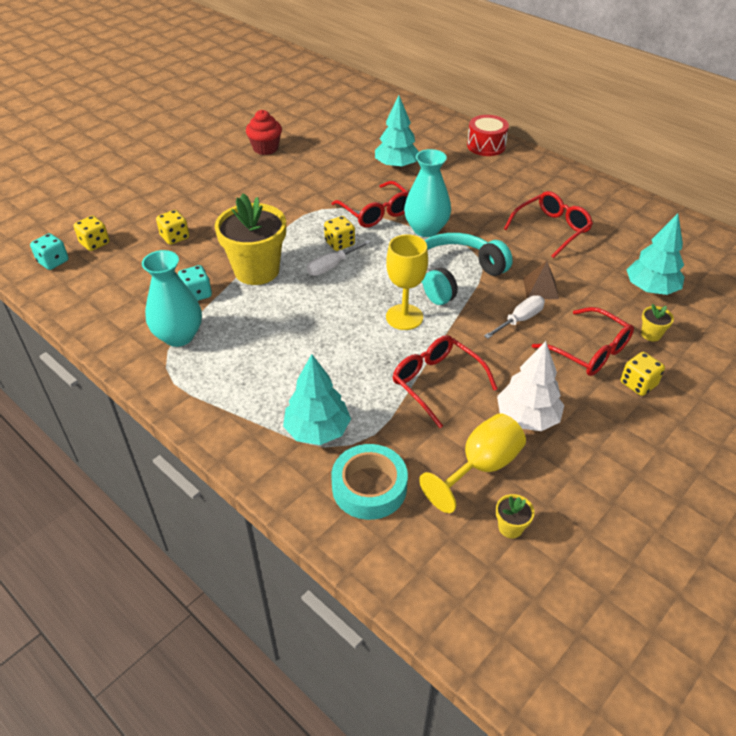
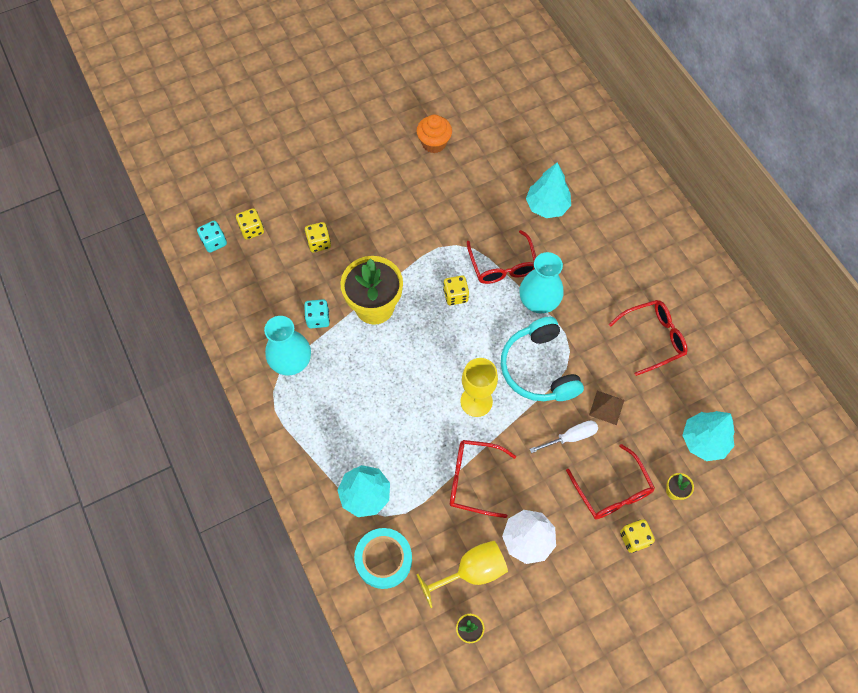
camera: 20 degrees right, 20 degrees up
red cupcake [246,110,282,155] -> orange cupcake [417,115,452,153]
white screwdriver [307,240,371,276] -> none
red glasses [393,335,497,428] -> red glasses turned 60 degrees counterclockwise [450,440,516,518]
turquoise headphones [422,233,513,305] -> turquoise headphones turned 90 degrees counterclockwise [501,317,584,401]
red drum [467,115,509,156] -> none

